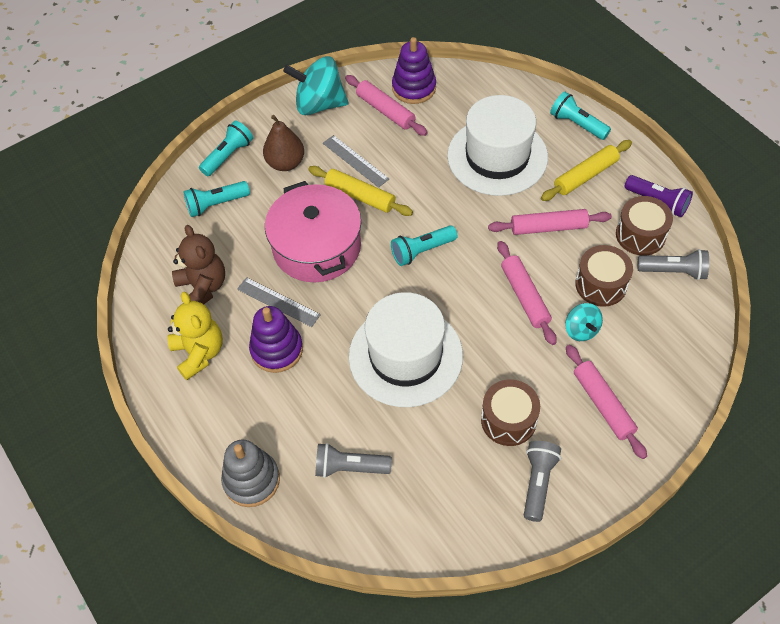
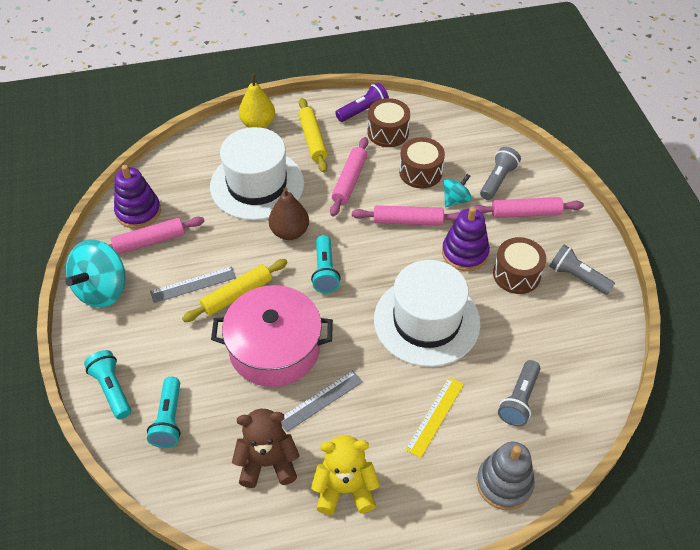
camera: 70 degrees left, 5 degrees down
purple stacking toy [249,306,303,373] -> purple stacking toy moved to [442,207,490,271]
brown pear [263,115,304,171] -> brown pear moved to [269,187,309,240]
turquoise flashlight [550,92,611,140] -> yellow pear [239,74,275,128]
turquoise spinning top [565,303,603,341] -> turquoise spinning top turned 45 degrees counterclockwise [443,174,472,207]
grey flashlight [637,249,709,280] -> grey flashlight moved to [480,147,521,200]
none -> yellow ruler [405,377,464,458]

